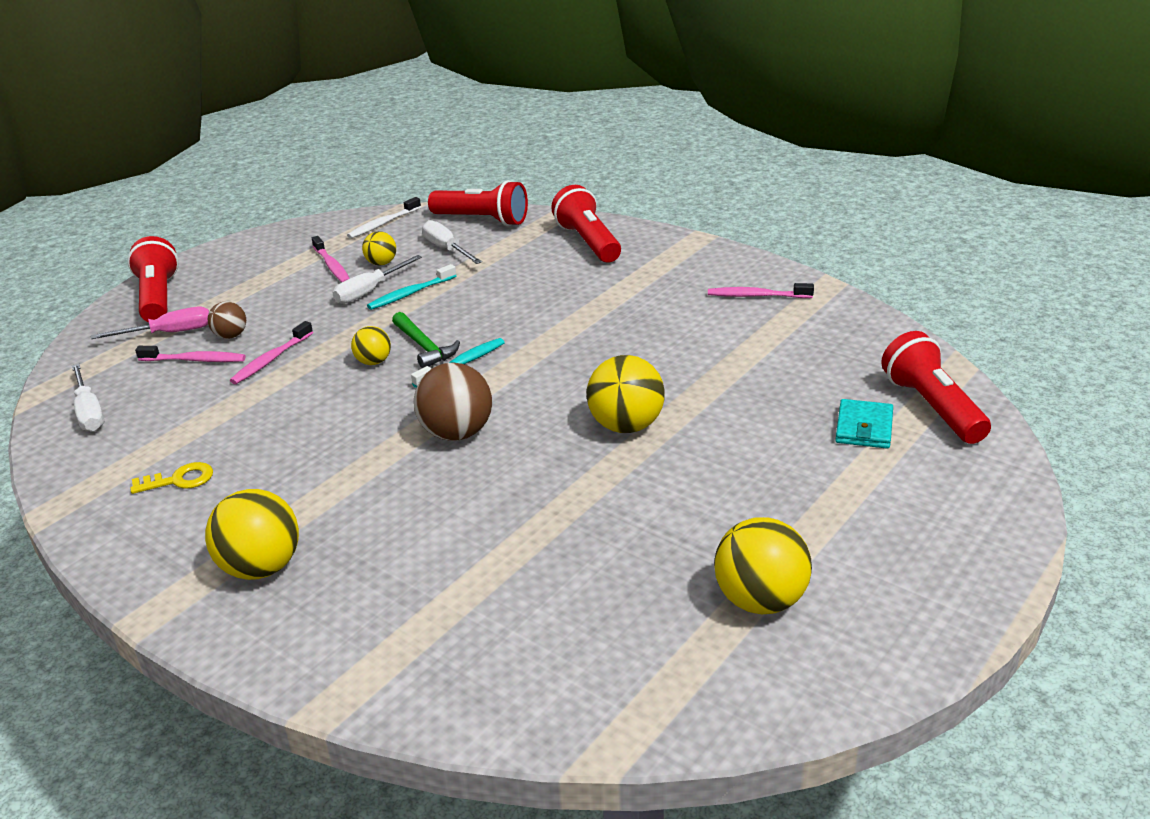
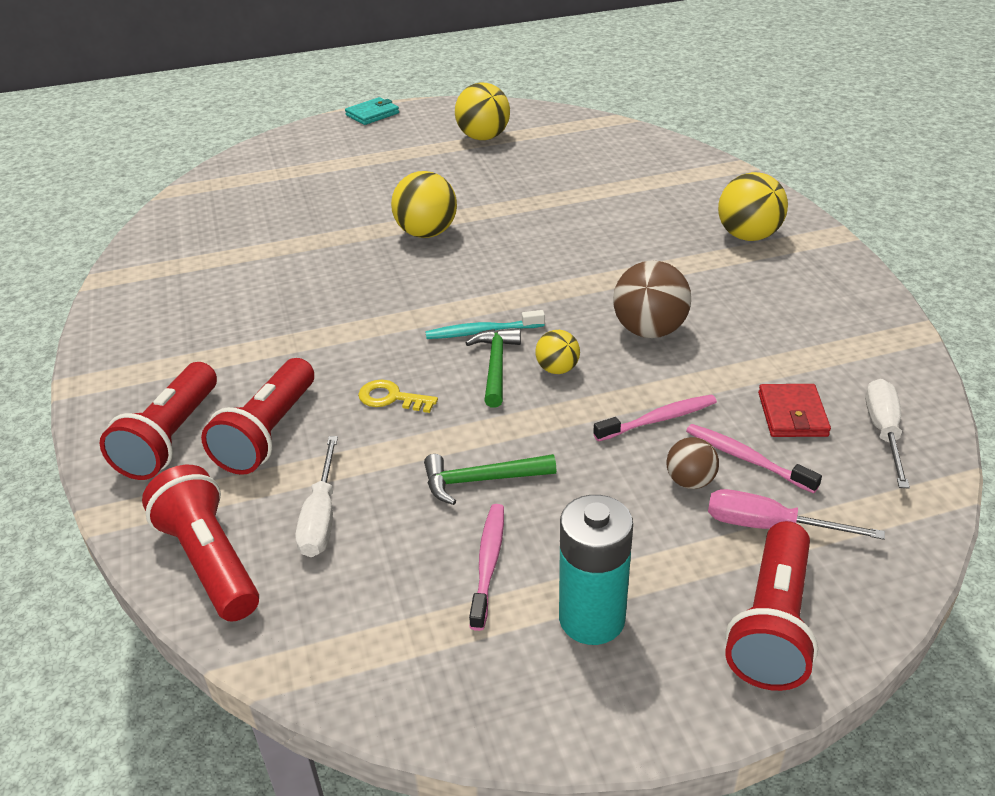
camera: 145 degrees left, 5 degrees up
yellow key [130,462,213,494] -> yellow key moved to [358,380,438,413]
white screwdriver [333,255,422,304] -> green hammer [424,454,557,505]
white toothbrush [347,197,421,239] -> none
yellow ball [362,231,396,265] -> none
turquoise toothbrush [367,264,456,310] -> none
brown ball [414,363,492,441] -> brown ball moved to [613,261,691,338]
pink toothbrush [708,283,814,298] -> none
turquoise wallet [835,399,893,449] -> turquoise wallet moved to [345,97,399,125]
red flashlight [881,331,991,444] -> red flashlight moved to [201,358,314,475]
none -> turquoise battery [559,495,633,645]
none -> red wallet [758,384,831,437]

